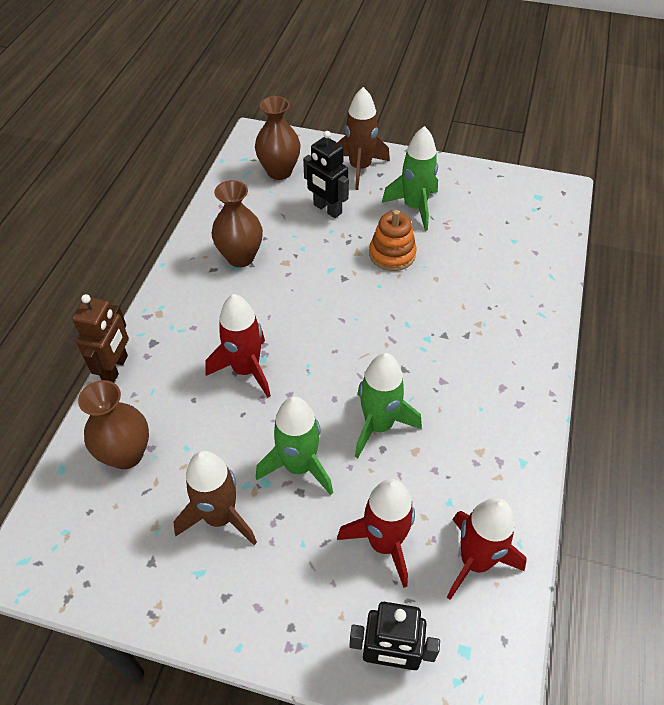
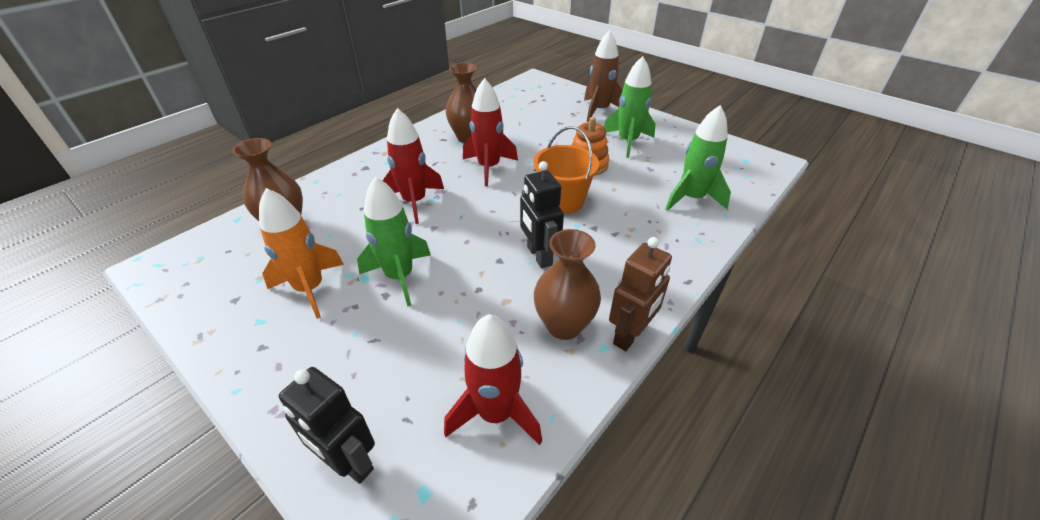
camera: 25 degrees right, 10 degrees down
brown robot [72,294,129,383] -> brown robot moved to [609,237,672,351]
brown rocket [173,451,257,545] -> orange rocket [259,188,344,319]
brown vase [255,96,301,180] -> brown vase moved to [534,229,601,340]
black robot [303,131,349,218] -> black robot moved to [520,161,564,268]
red rocket [337,479,415,588] -> red rocket moved to [463,78,518,186]
green rocket [355,353,422,458] -> green rocket moved to [665,105,731,211]
none -> orange bucket [533,126,599,214]

